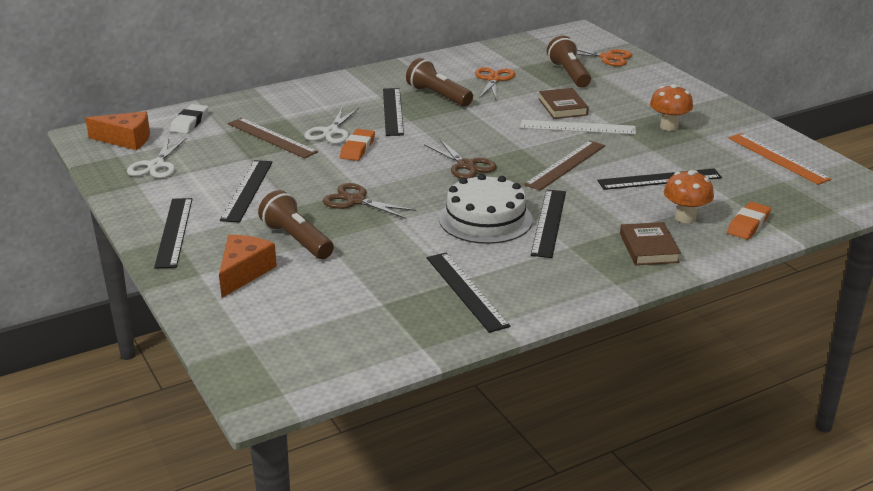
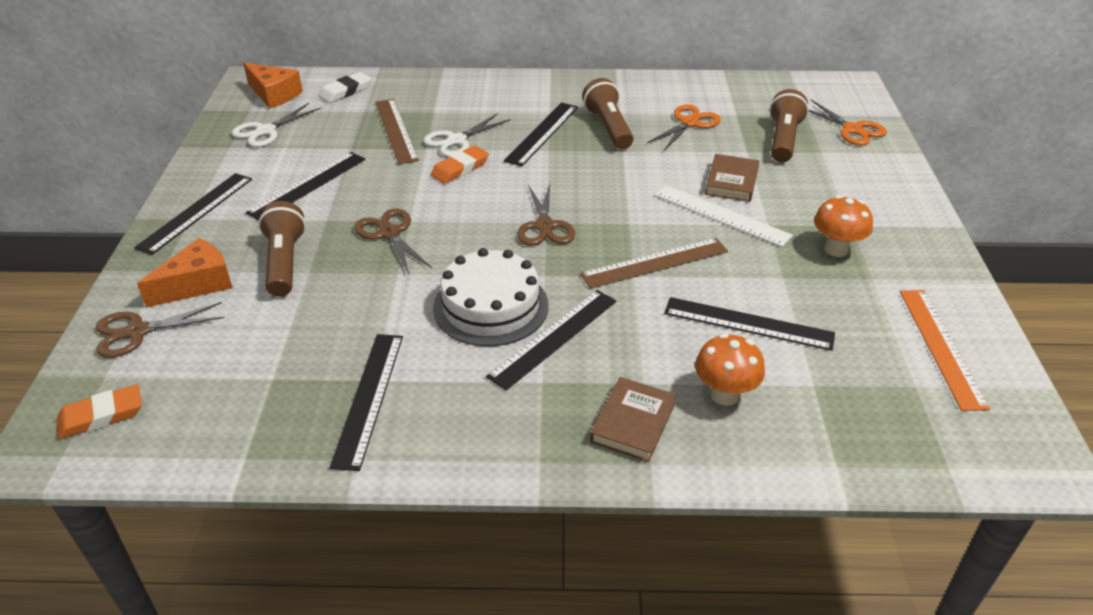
camera: 30 degrees right, 10 degrees up
orange eraser [727,202,771,240] -> orange eraser moved to [57,384,142,439]
none -> brown scissors [96,302,224,358]

